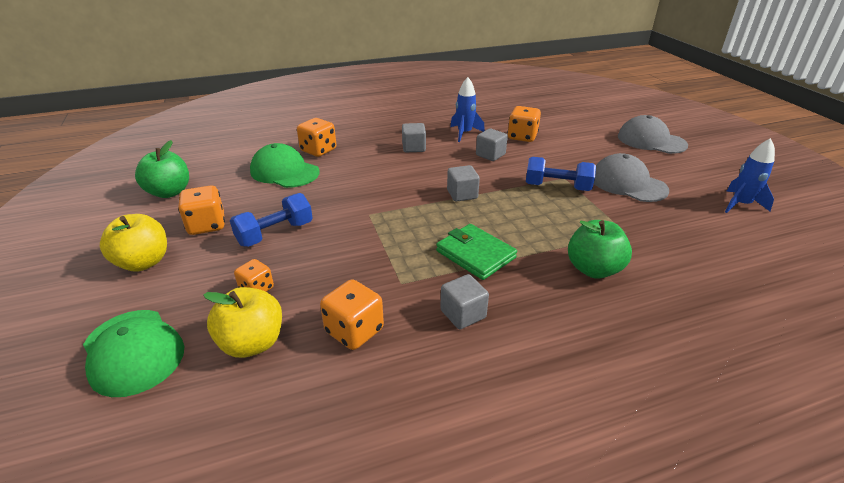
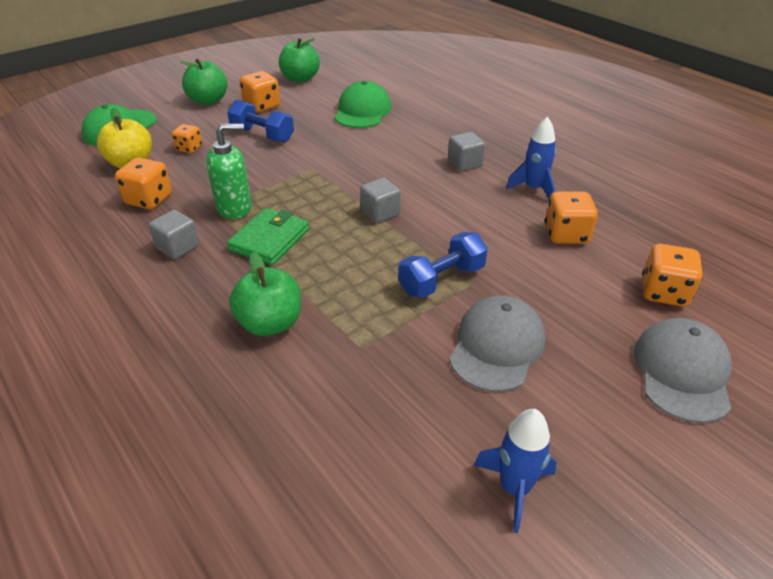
camera: 70 degrees right, 5 degrees up
yellow apple [100,214,167,272] -> green apple [181,59,227,105]
orange dice [297,118,336,157] -> orange dice moved to [642,244,703,307]
grey cube [476,128,508,161] -> none
blue dumbbell [526,157,596,191] -> blue dumbbell turned 60 degrees clockwise [398,232,488,298]
none -> green soap dispenser [206,123,252,219]

